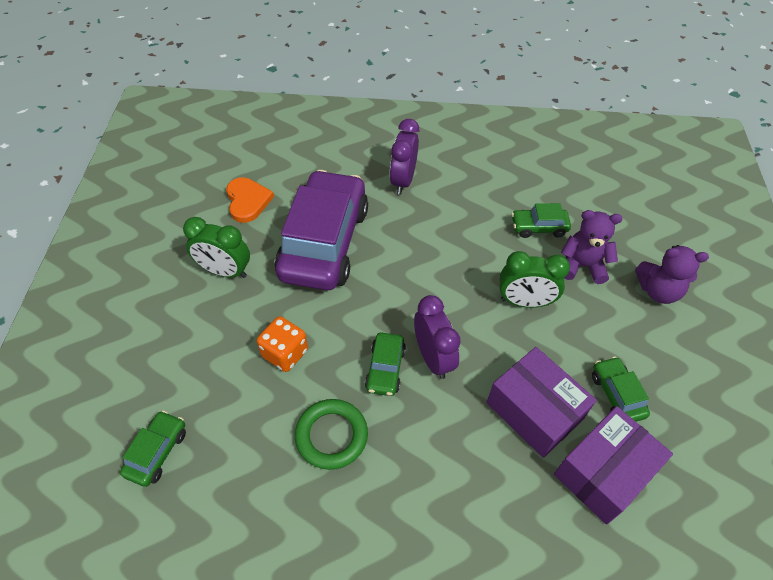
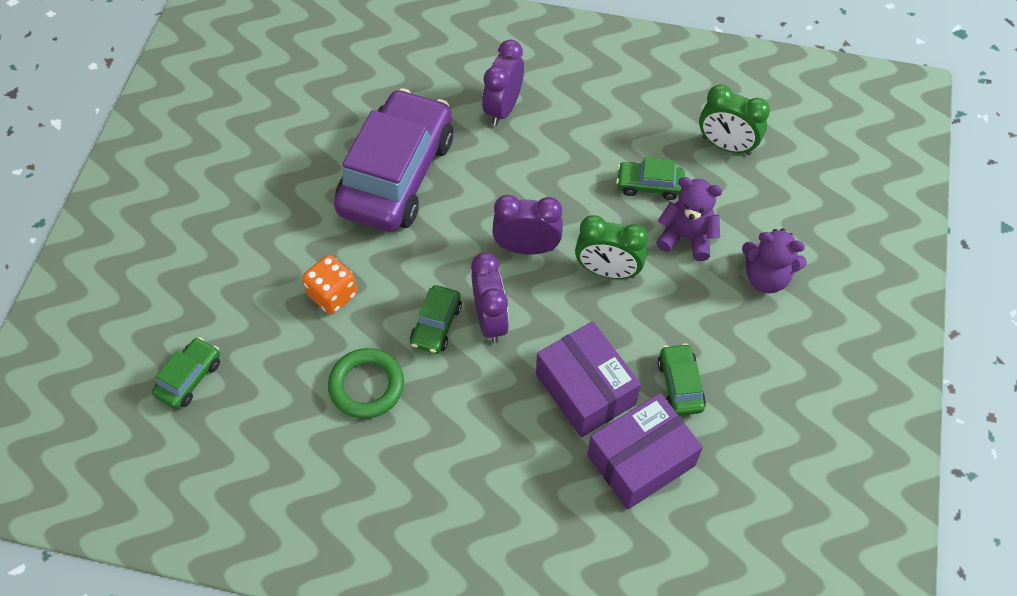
camera: 10 degrees right, 5 degrees up
green clock [183,217,250,278] -> green clock moved to [699,84,770,155]
orange heart [226,177,274,223] -> none
none -> purple clock [492,195,563,255]

